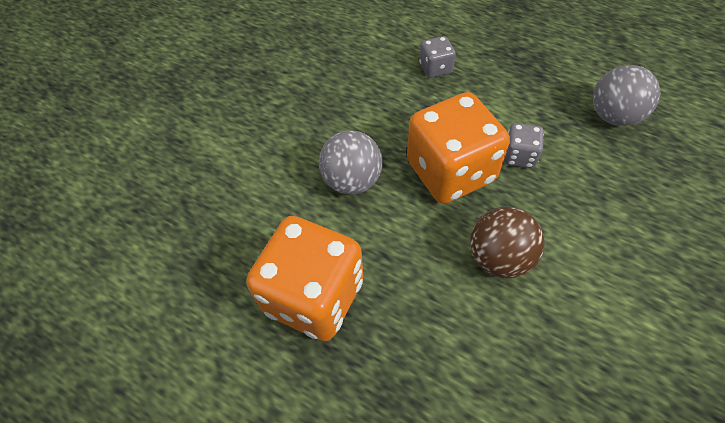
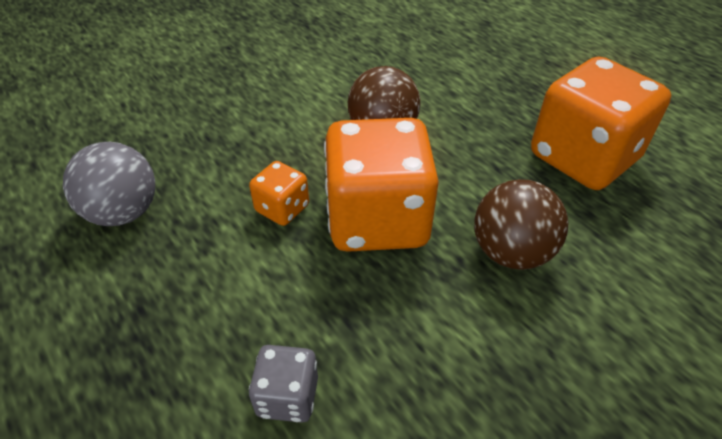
camera: 160 degrees left, 10 degrees down
grey ball [319,130,383,195] -> brown ball [474,179,568,270]
grey dice [504,123,544,168] -> orange dice [249,161,309,226]

